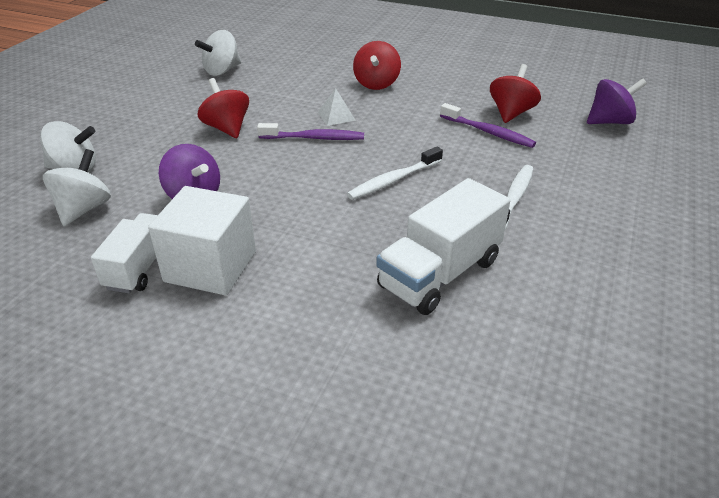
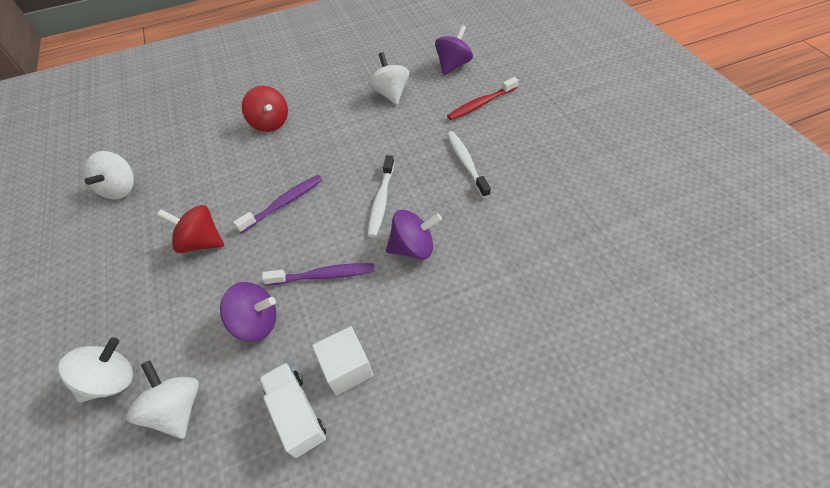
camera: 40 degrees left, 15 degrees up
white cube [148,186,256,295] -> white cube [312,326,374,395], size x0.66
white pyramid [318,88,356,126] -> none
white truck [376,178,510,315] -> none
purple toothbrush [440,103,536,148] -> purple toothbrush moved to [262,263,374,286]
red spinning top [490,64,541,123] -> white spinning top [368,52,409,105]
none -> purple spinning top [386,210,442,259]
none -> red toothbrush [447,77,518,120]

